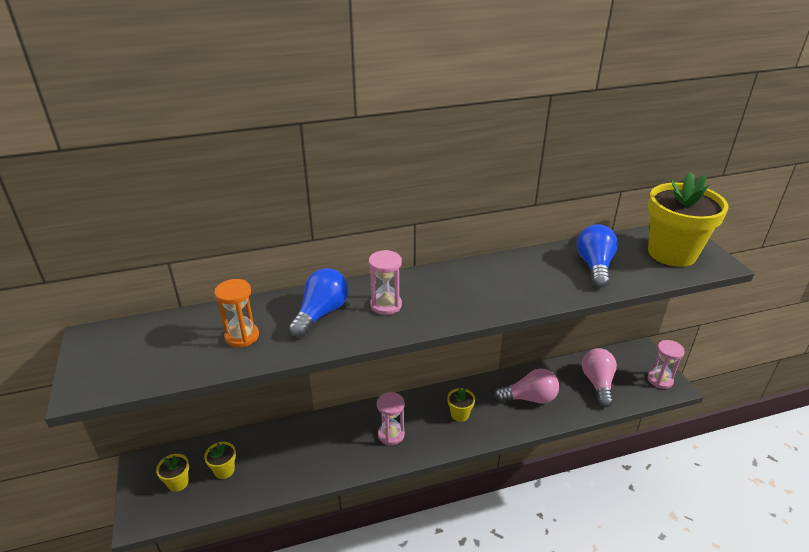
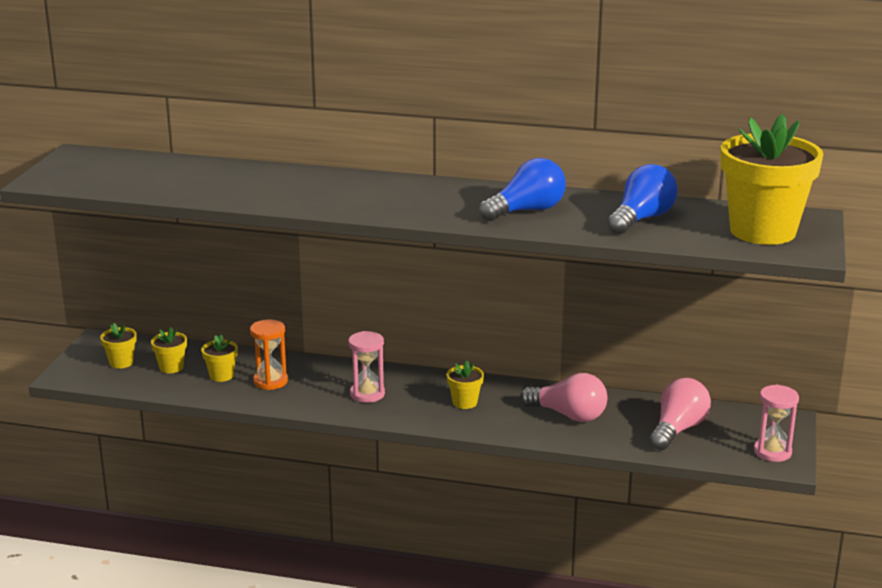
camera: 30 degrees right, 10 degrees down
orange hourglass [214,279,259,348] -> orange hourglass moved to [250,319,288,390]
blue light bulb [288,268,349,338] -> blue light bulb moved to [479,158,566,221]
pink hourglass [369,250,402,315] -> none
none -> yellow flower pot [201,335,238,382]

